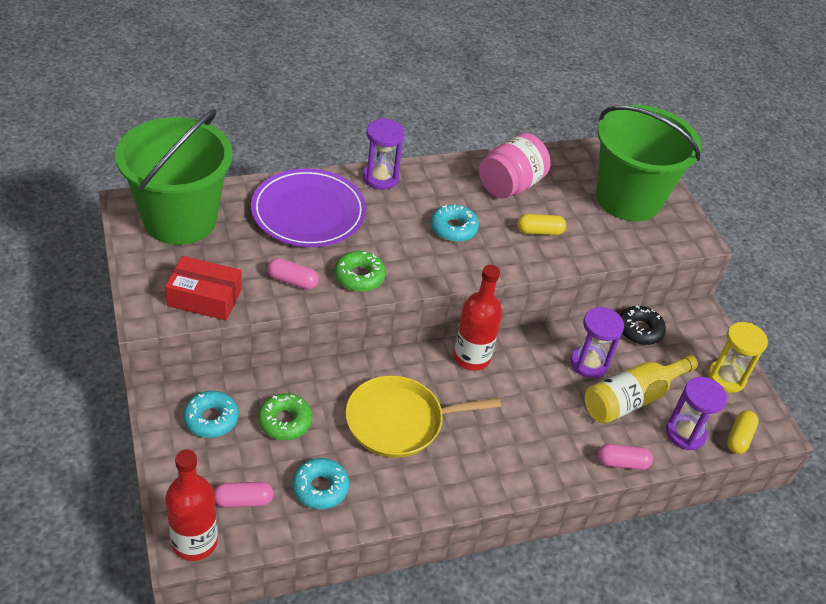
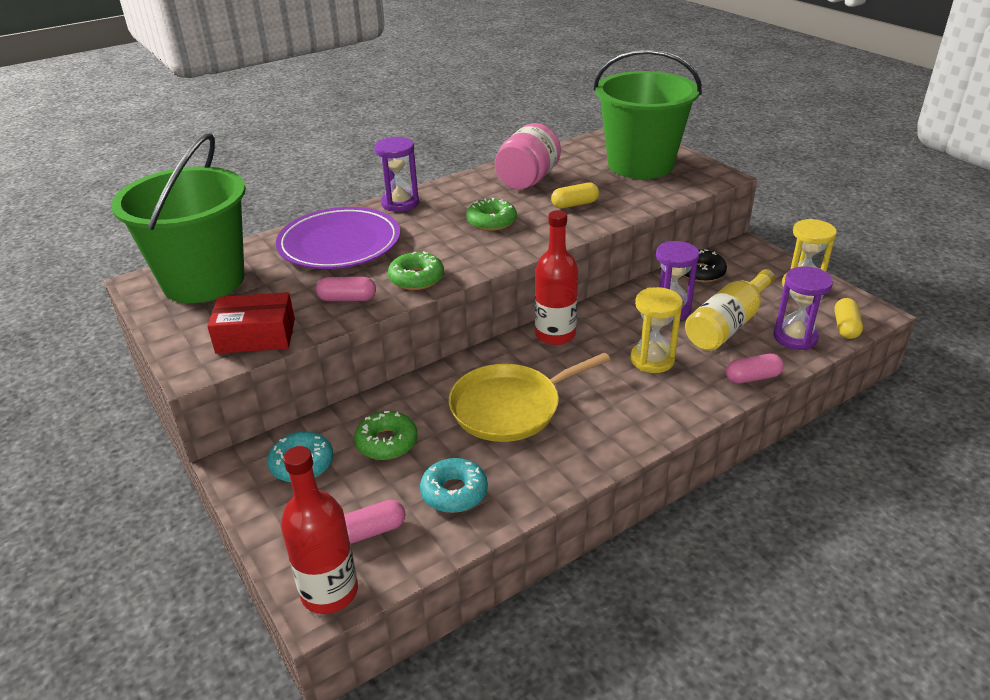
camera: 10 degrees left, 10 degrees down
turquoise donut [431,204,479,242] -> green donut [466,198,517,231]
none -> yellow hourglass [630,287,683,373]

